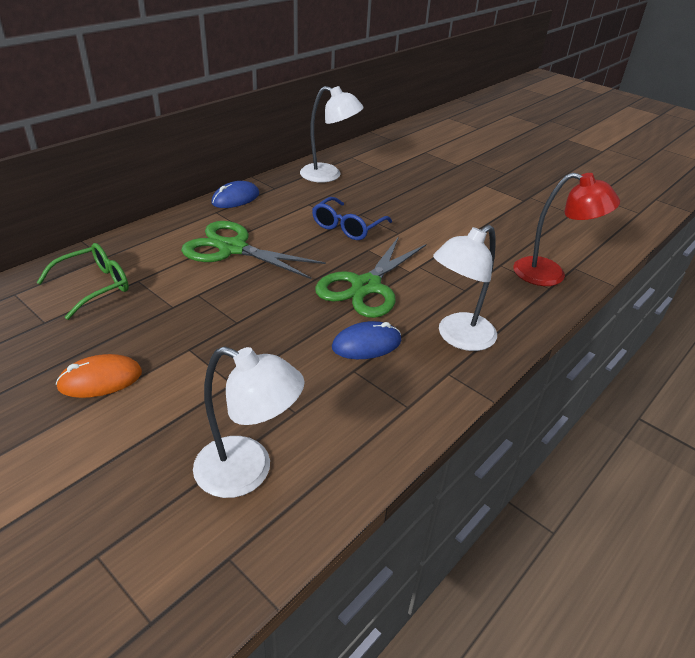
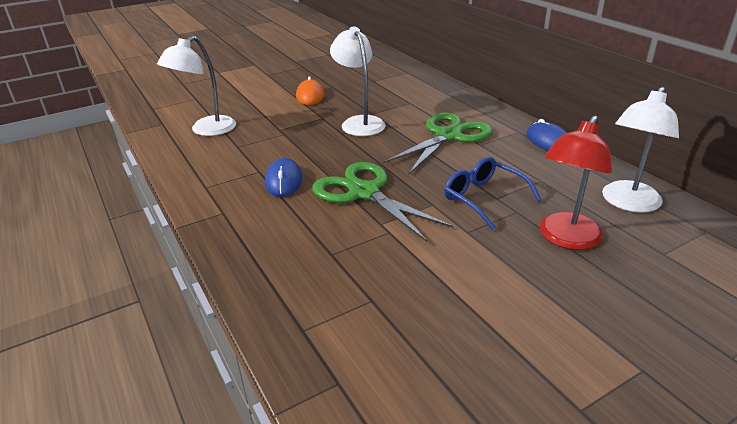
camera: 110 degrees right, 5 degrees down
green glasses [37,243,129,320] -> none
white lamp [433,225,497,351] -> white lamp moved to [330,26,386,136]
red lamp [513,173,620,286] -> red lamp moved to [540,115,612,250]

